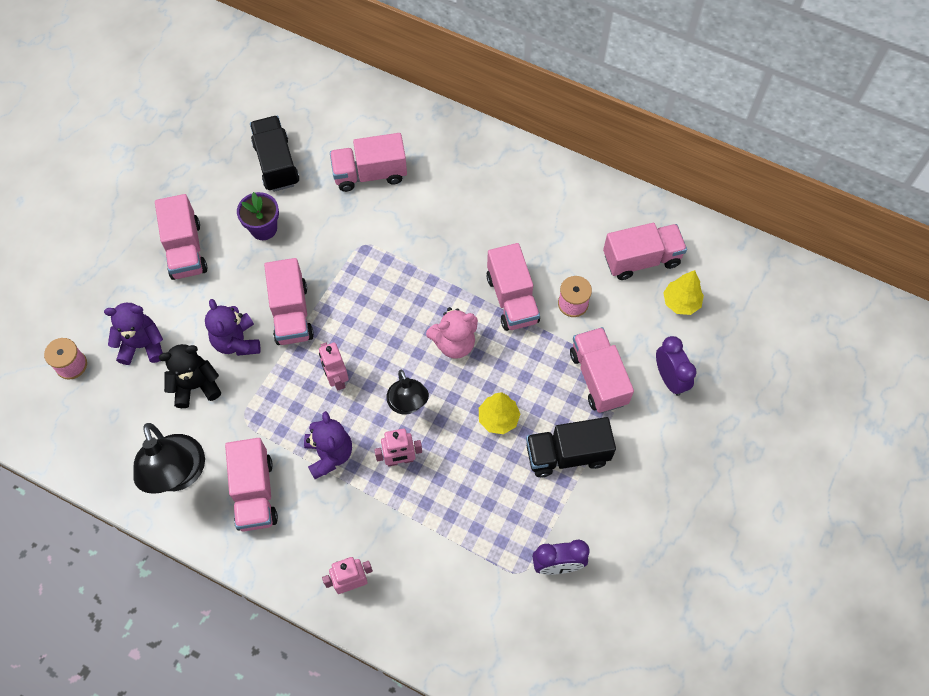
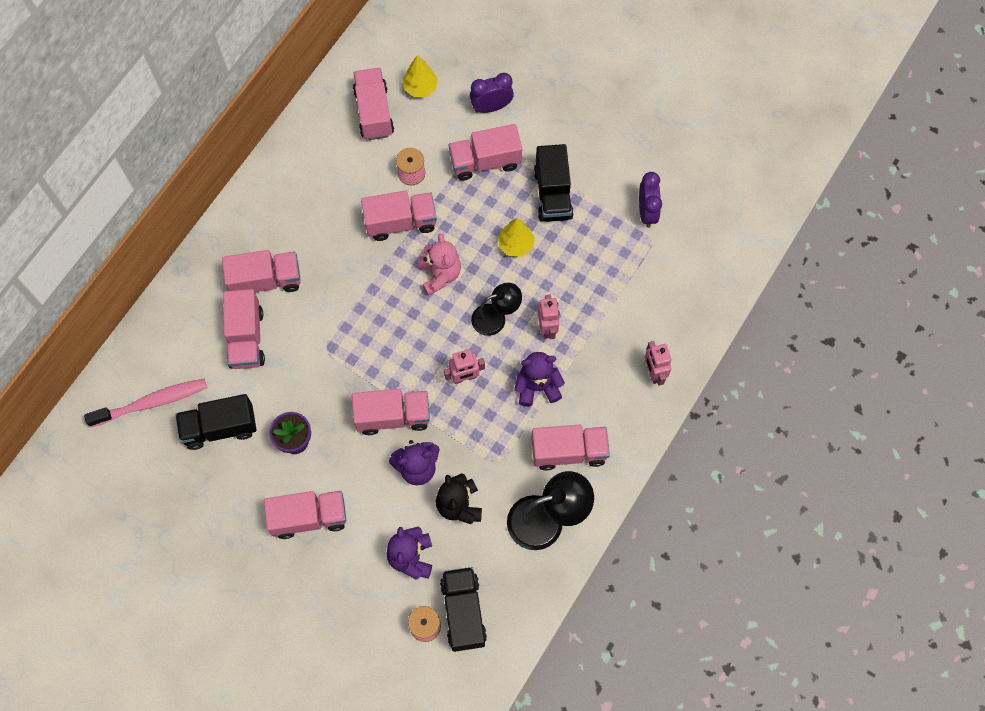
camera: 85 degrees left, 5 degrees up
none -> pink toothbrush [84,379,207,427]
none -> pink truck [222,250,301,292]
none -> black truck [440,567,487,652]

